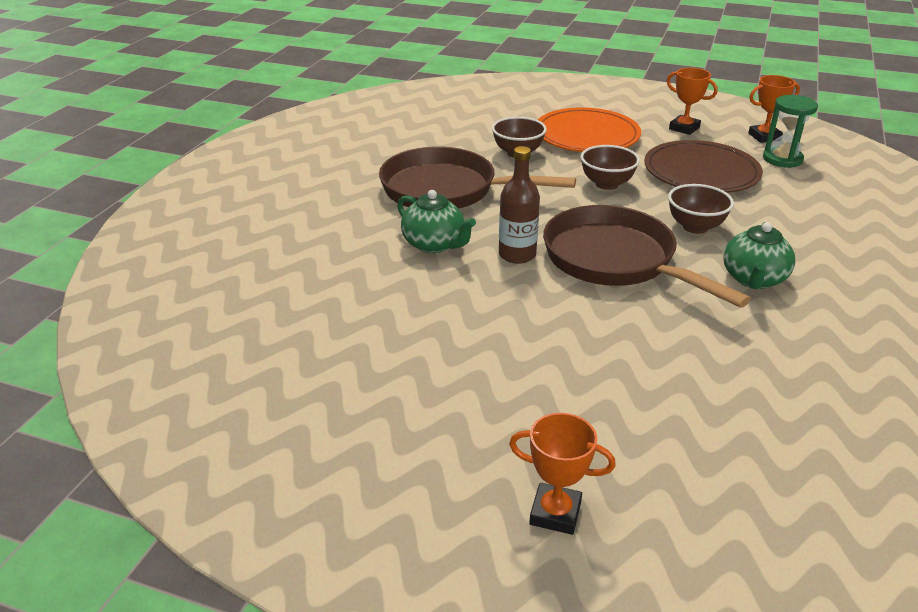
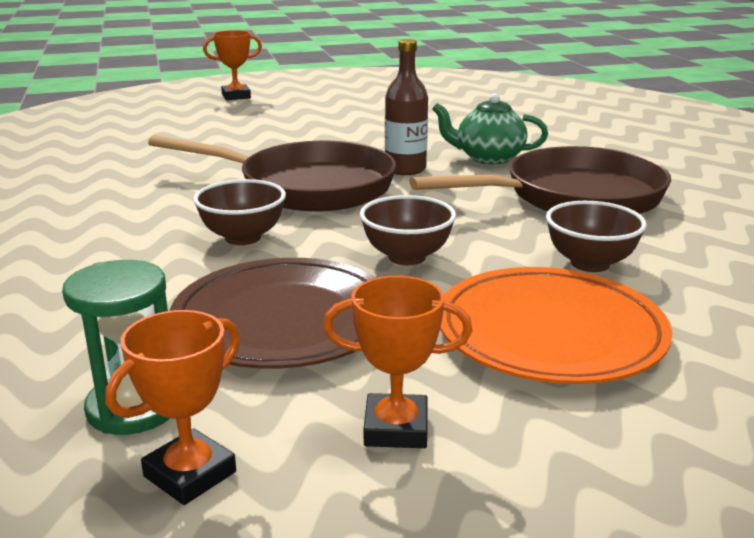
camera: 145 degrees right, 10 degrees down
green teapot [723,222,796,289] -> none

